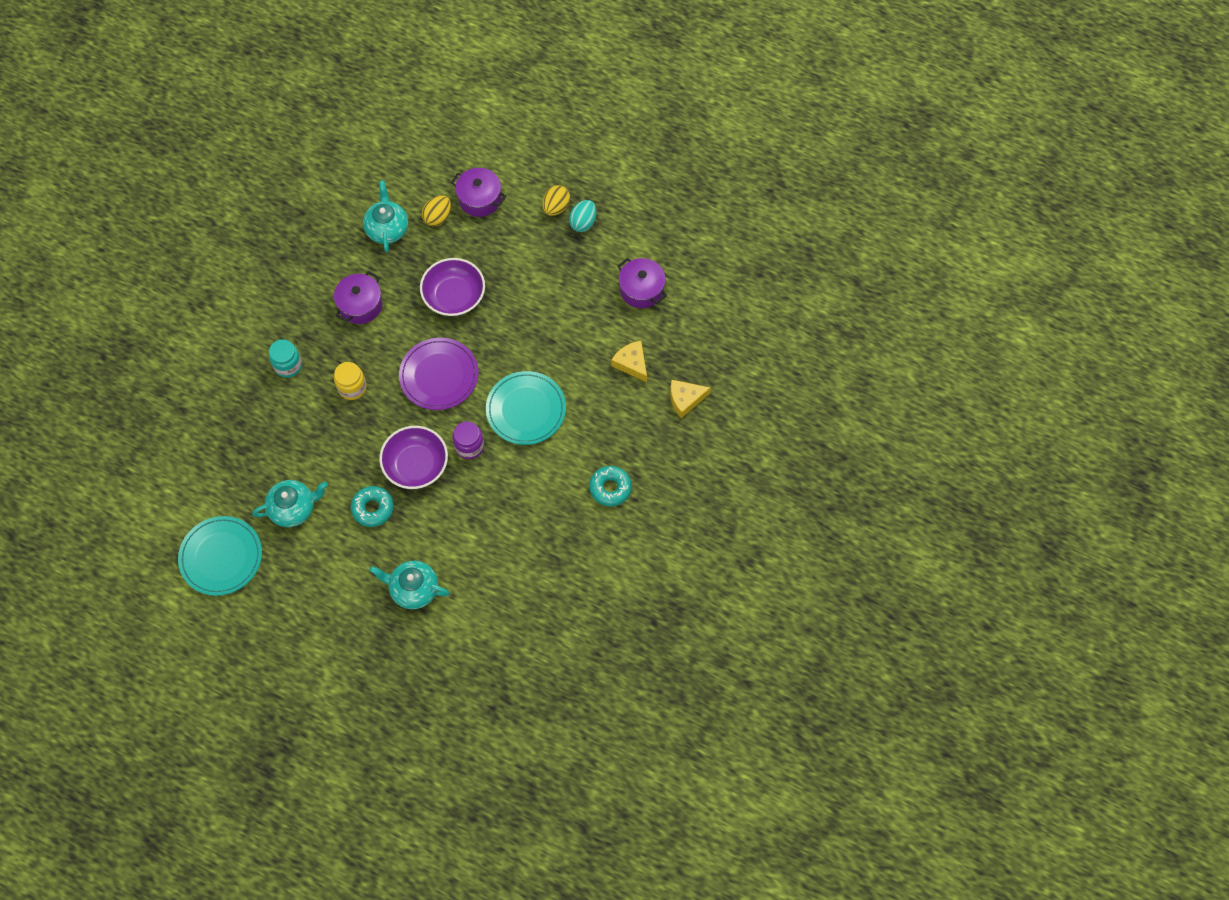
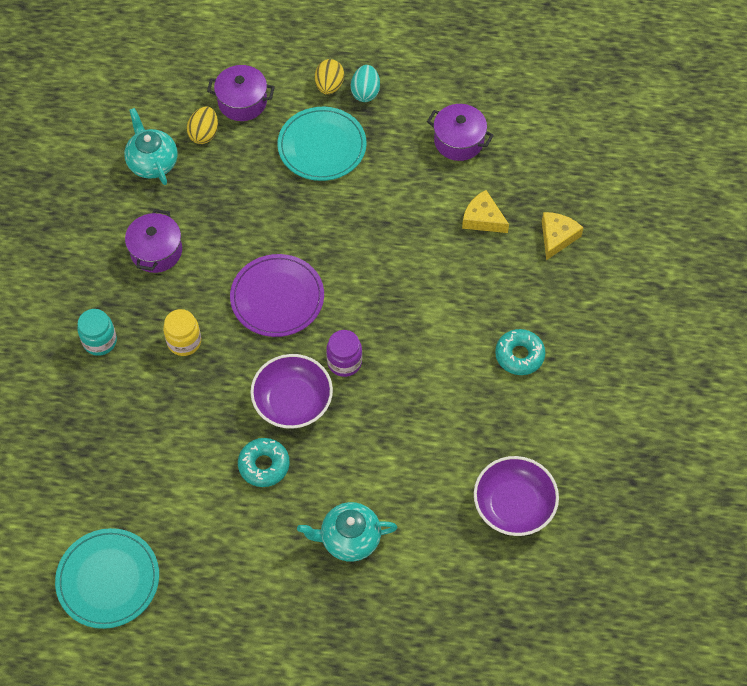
camera: 20 degrees left, 5 degrees down
turquoise teapot [252,480,328,527] -> none
purple bowl [420,258,485,316] -> purple bowl moved to [474,456,559,536]
turquoise plate [486,371,566,445] -> turquoise plate moved to [277,107,367,181]
yellow cheese [670,380,711,418] -> yellow cheese turned 150 degrees clockwise [542,212,583,260]

